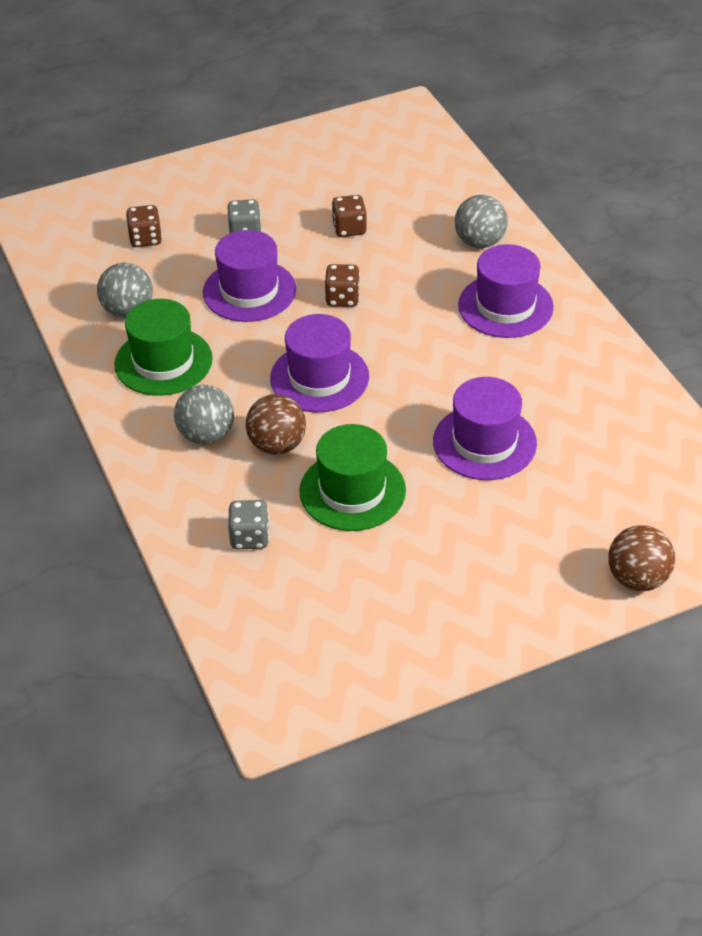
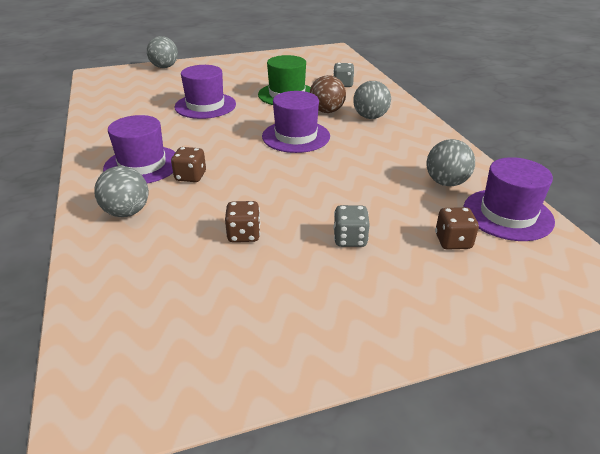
camera: 175 degrees left, 10 degrees down
green hat [114,299,213,396] -> none
purple hat [203,230,296,322] -> purple hat moved to [464,157,555,241]
brown dice [325,264,360,307] -> brown dice moved to [171,147,206,182]
brown ball [608,525,675,591] -> grey ball [147,36,178,68]

